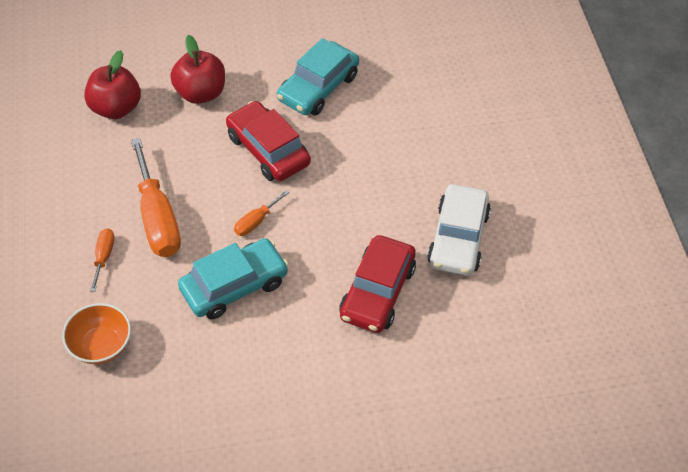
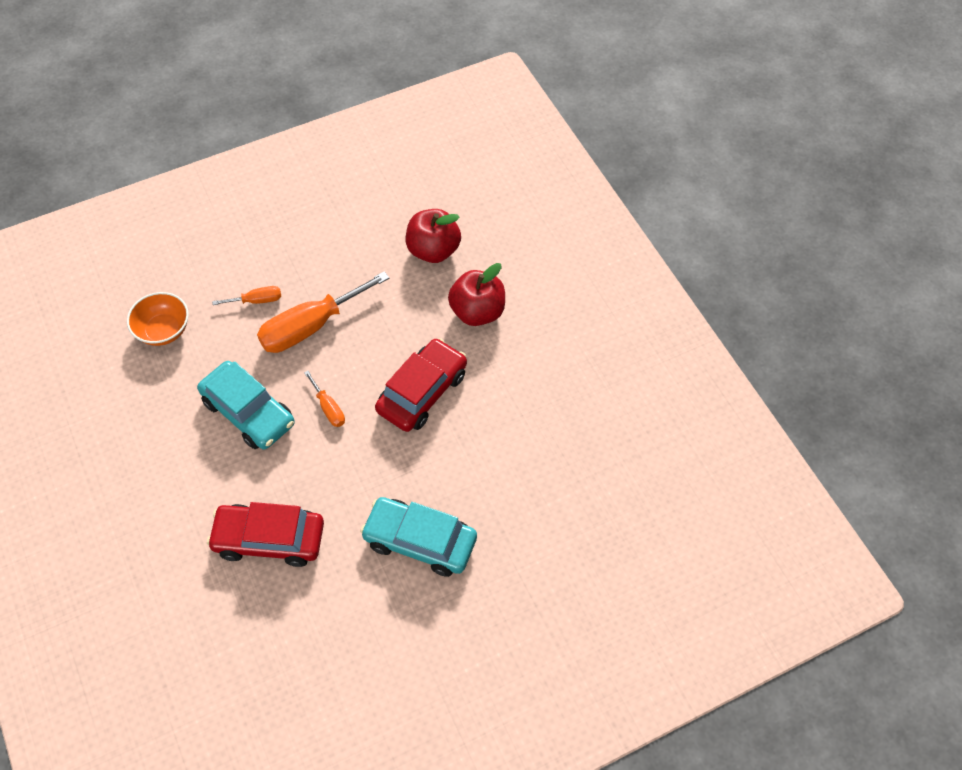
camera: 75 degrees right, 5 degrees up
orange screwdriver [234,190,289,236] -> orange screwdriver turned 150 degrees counterclockwise [304,371,345,427]
turquoise car [277,38,359,116] -> turquoise car moved to [360,497,477,577]
white car [427,184,491,276] -> none

